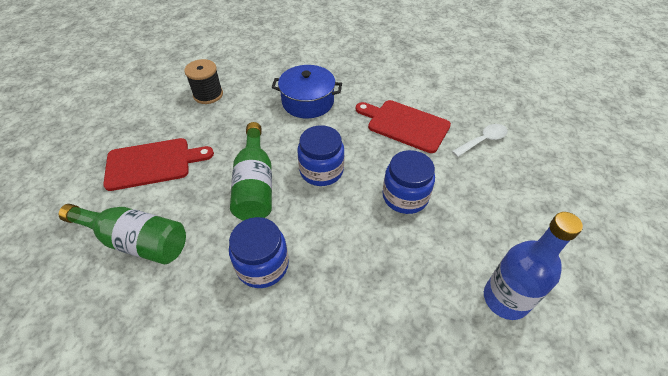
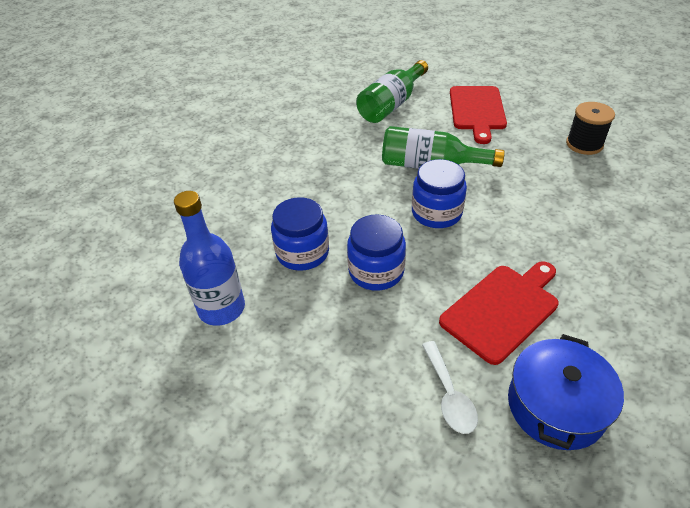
camera: 110 degrees right, 5 degrees down
blue jar [229,217,289,288] -> blue jar moved to [271,197,329,271]
blue pot [272,65,342,118] -> blue pot moved to [508,334,624,450]

